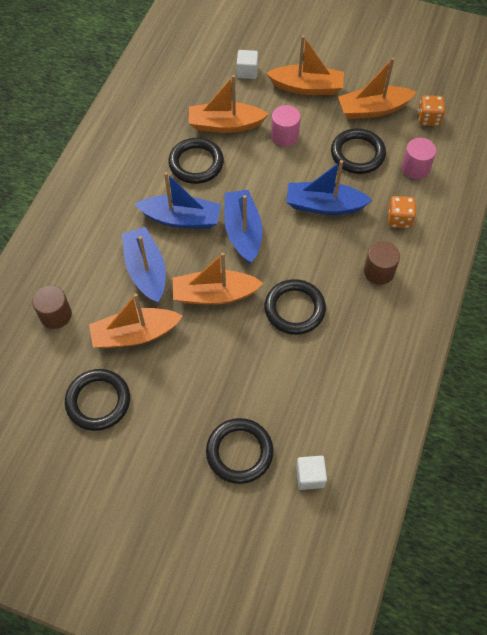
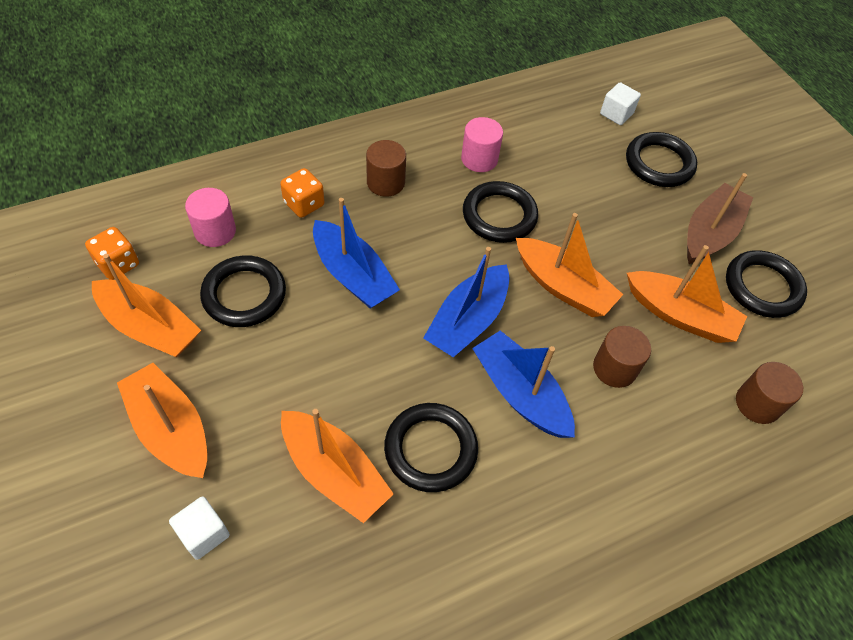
camera: 140 degrees left, 5 degrees down
blue boat [122,227,166,303] -> brown cylinder [593,326,651,388]
pink cylinder [271,105,301,146] -> pink cylinder moved to [461,117,503,172]
none -> brown boat [687,173,753,264]

